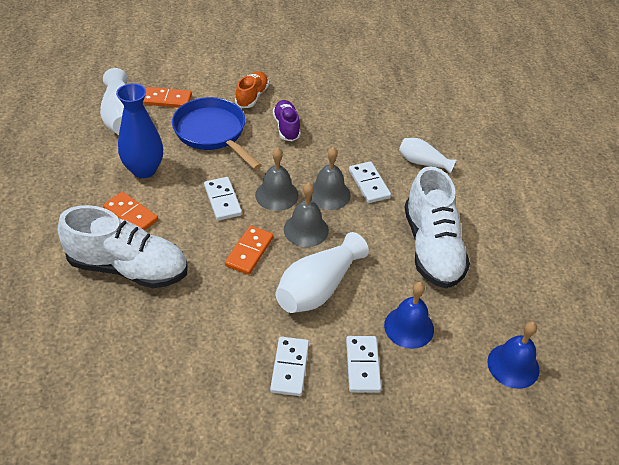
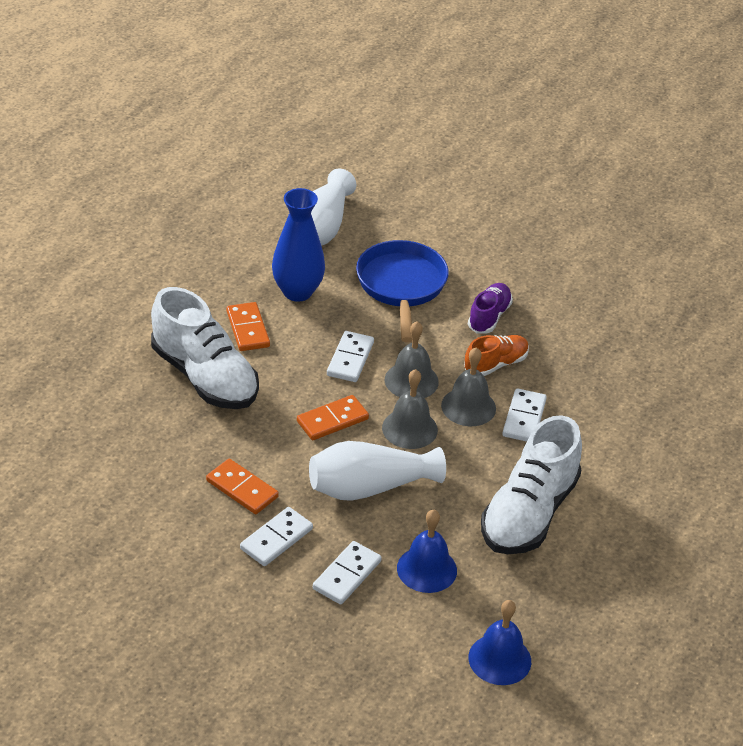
camera: 35 degrees right, 5 degrees down
orange domino [143,87,192,108] -> orange domino moved to [206,459,279,514]
orange shoe [235,71,269,108] -> orange shoe moved to [464,335,529,376]
white vase [399,138,456,174] -> none

